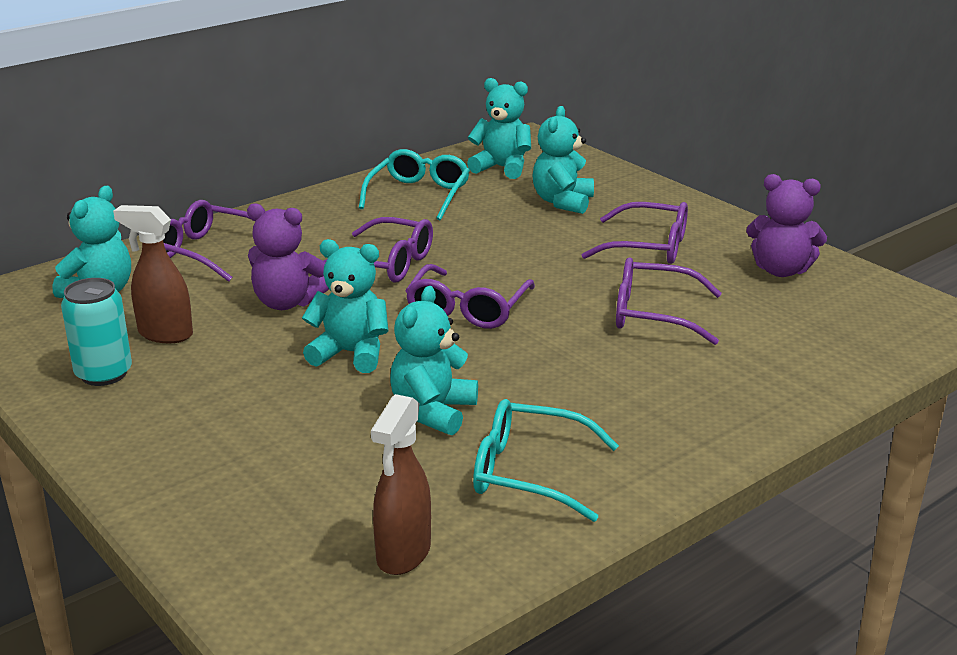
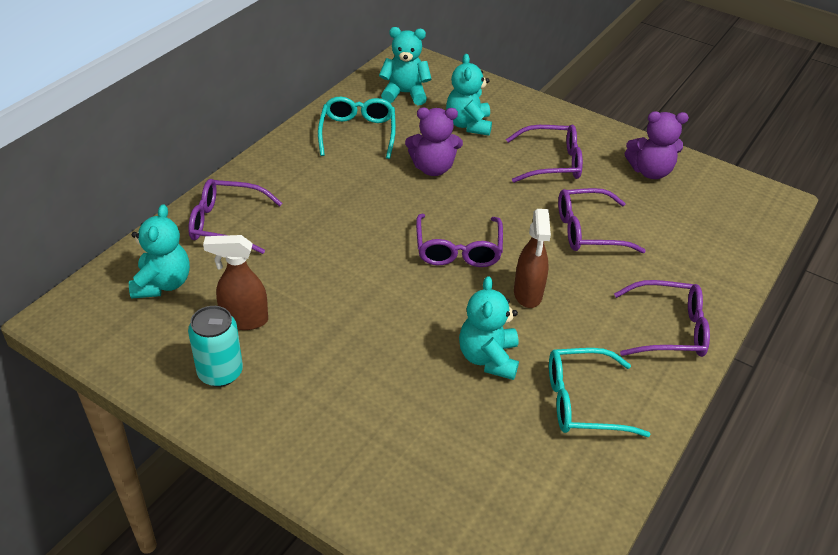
camera: 20 degrees left, 15 degrees up
purple teddy bear [247,203,329,310] -> purple teddy bear moved to [405,107,463,176]
turquoise teddy bear [302,239,389,373] -> none
purple glasses [324,217,433,283] -> purple glasses moved to [614,280,710,357]
brown spray bottle [371,394,431,575] -> brown spray bottle moved to [514,209,551,308]

